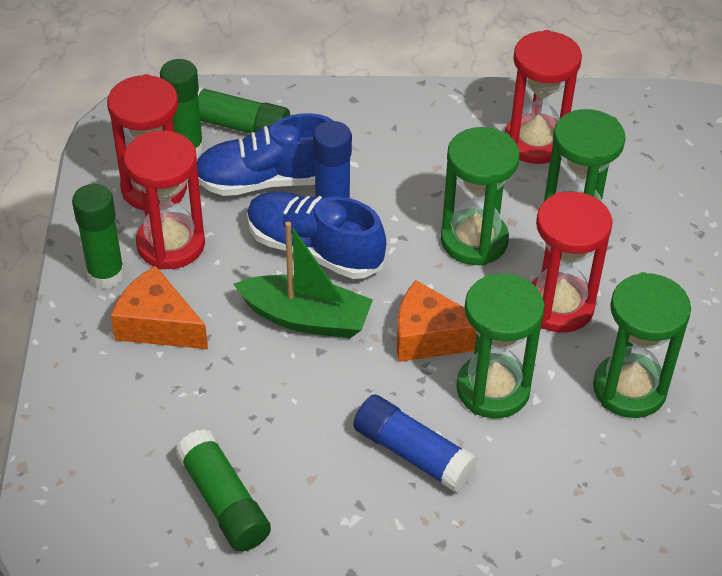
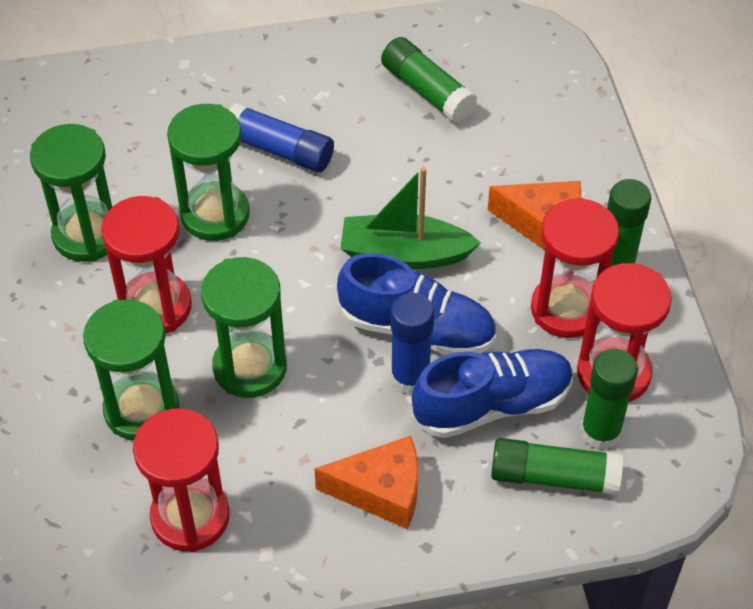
camera: 170 degrees right, 5 degrees up
orange cheese [397,280,477,362] -> orange cheese moved to [314,436,418,529]

